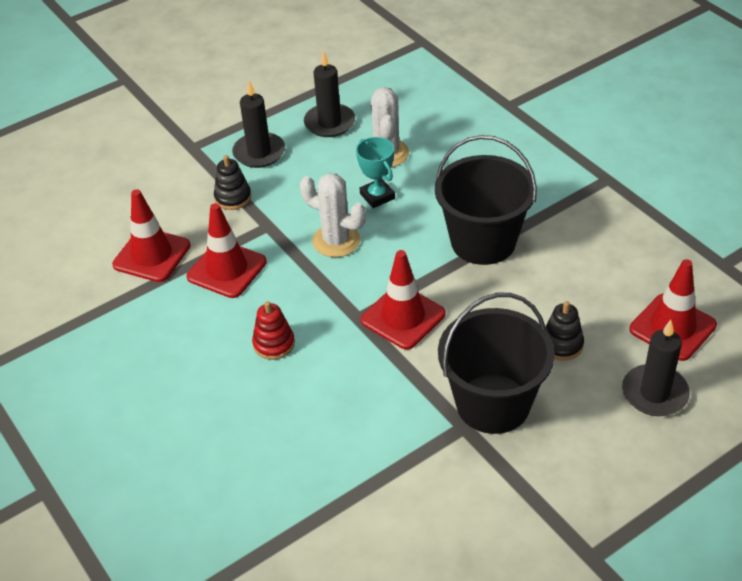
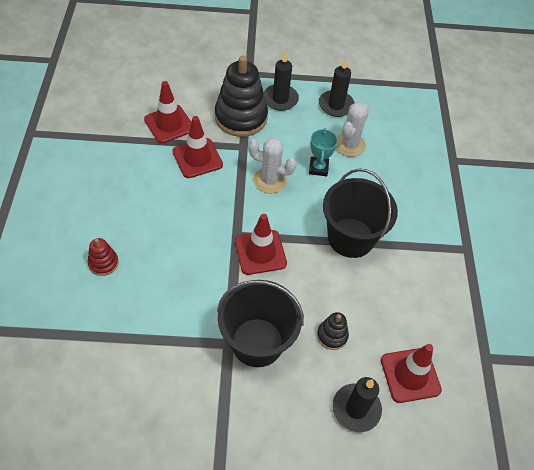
camera: 30 degrees right, 10 degrees up
black stacking toy [214,155,251,210] -> black stacking toy [215,56,268,137], size x2.12
red stacking toy [252,301,295,360] -> red stacking toy moved to [88,238,119,276]
white cactus [300,173,366,257] -> white cactus turned 45 degrees counterclockwise [248,138,297,193]

